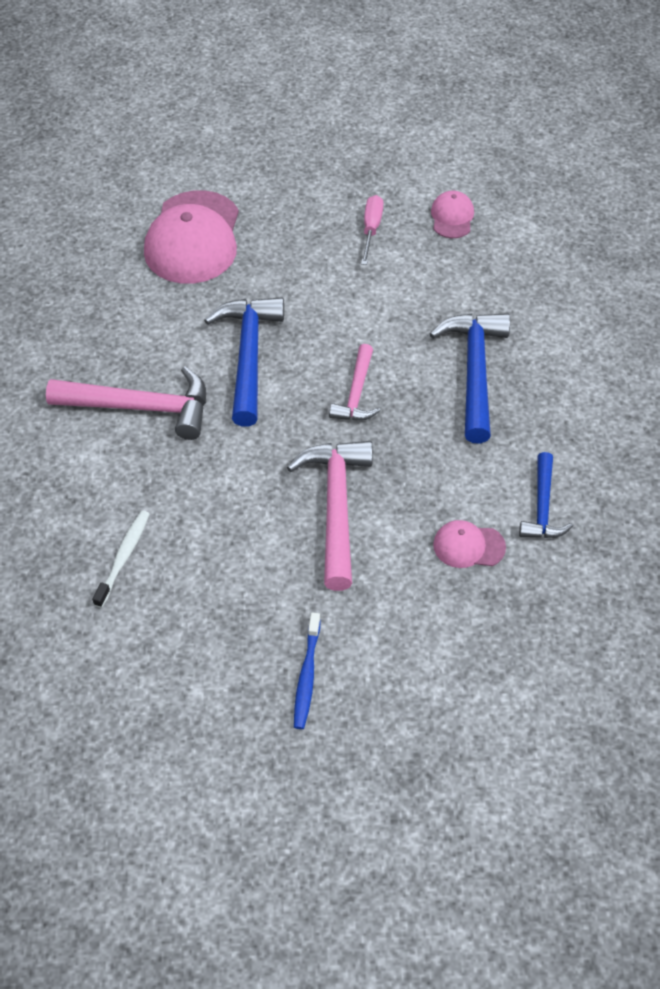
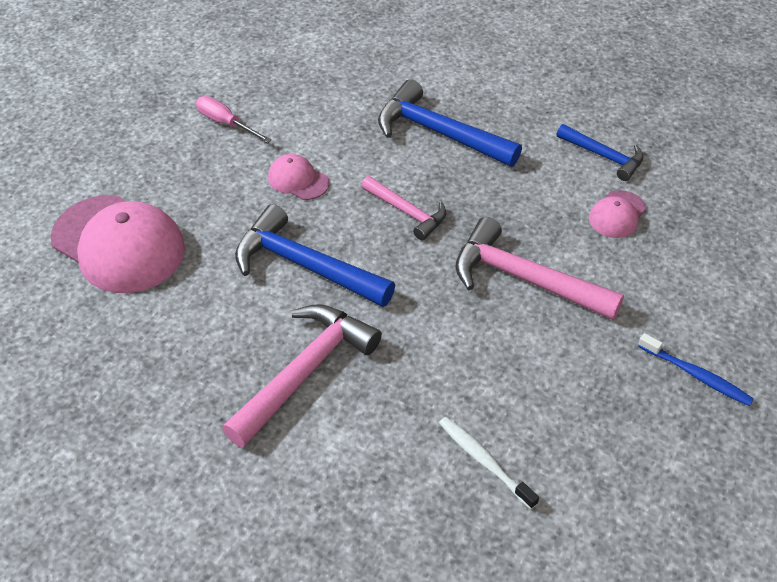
camera: 60 degrees left, 5 degrees down
pink cap [431,191,474,238] -> pink cap moved to [268,154,329,200]

